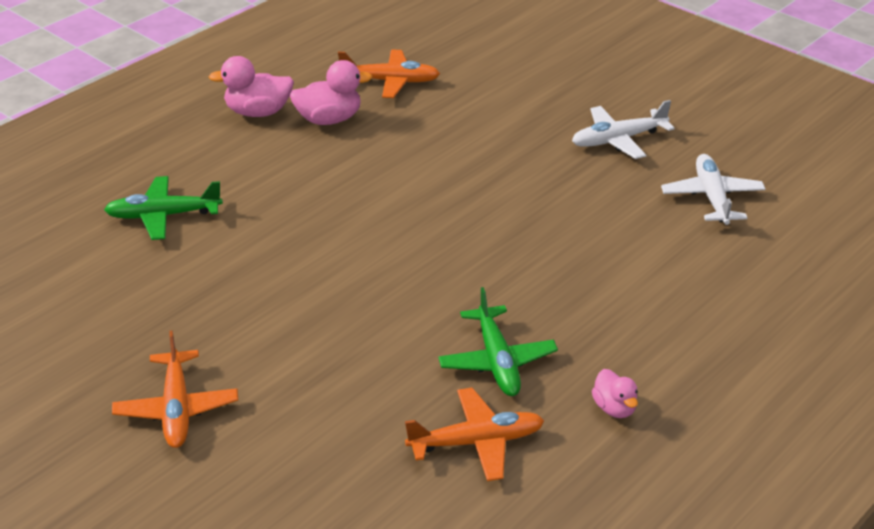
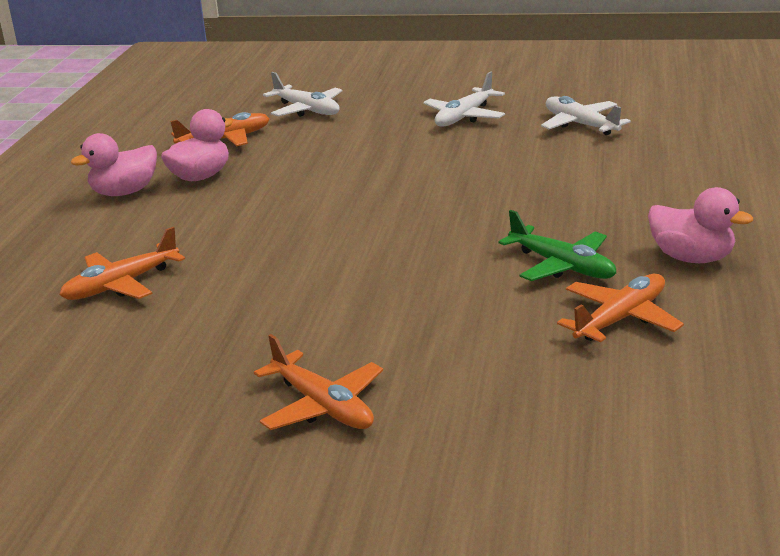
camera: 30 degrees left, 10 degrees down
green plane [104,176,223,240] -> orange plane [59,227,185,300]
pink duck [592,369,638,418] -> pink duck [648,187,753,263], size x1.65
none -> white plane [263,72,343,117]

